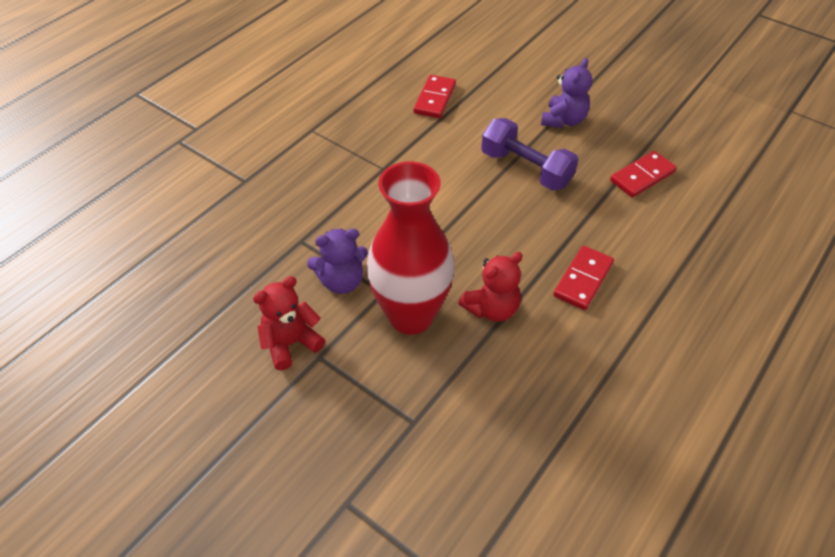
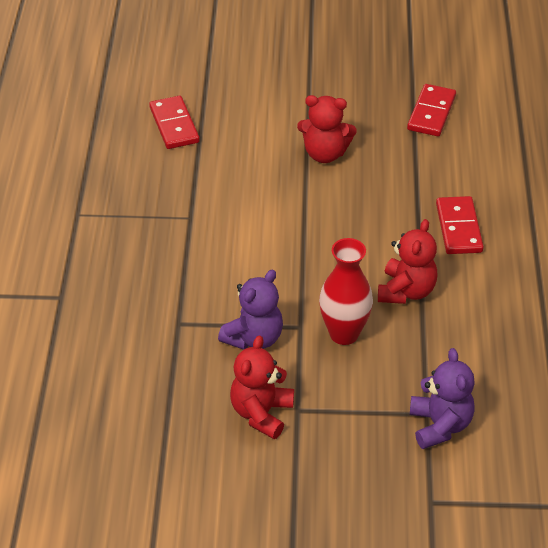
camera: 35 degrees left, 5 degrees down
red vase [367,162,454,335] -> red vase [319,238,373,345], size x0.61
purple dumbbell [481,118,578,191] -> red teddy bear [297,95,357,163]
purple teddy bear [541,58,592,128] -> purple teddy bear moved to [410,348,475,449]

